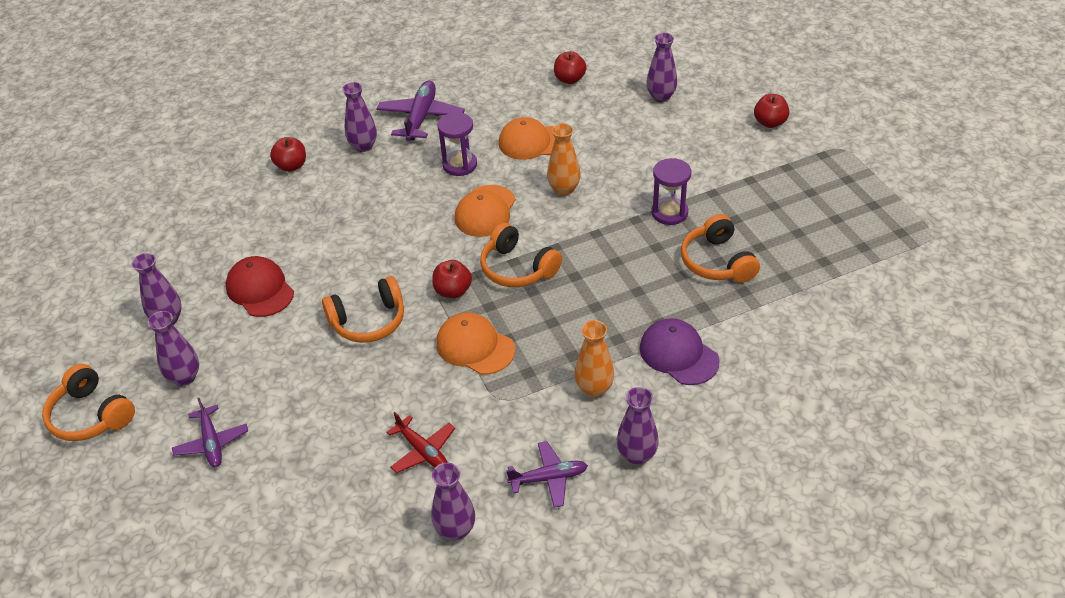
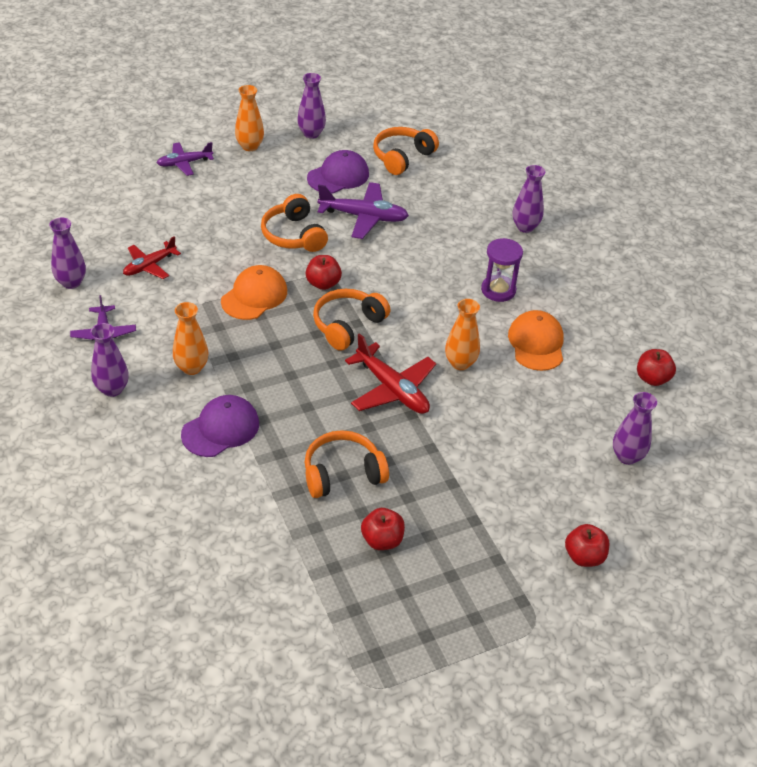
camera: 85 degrees right, 0 degrees up
orange headphones [42,364,135,441] -> orange headphones moved to [373,127,439,175]
purple vase [147,311,199,386] -> orange vase [235,85,264,151]
red cap [226,256,294,317] -> purple cap [307,150,369,194]
red apple [270,137,306,172] -> red apple moved to [361,508,405,550]
purple plane [377,80,465,141] -> purple plane moved to [318,182,409,239]
orange cap [455,185,516,237] -> none
purple hourglass [651,158,692,225] -> none
none -> red plane [345,333,436,414]

